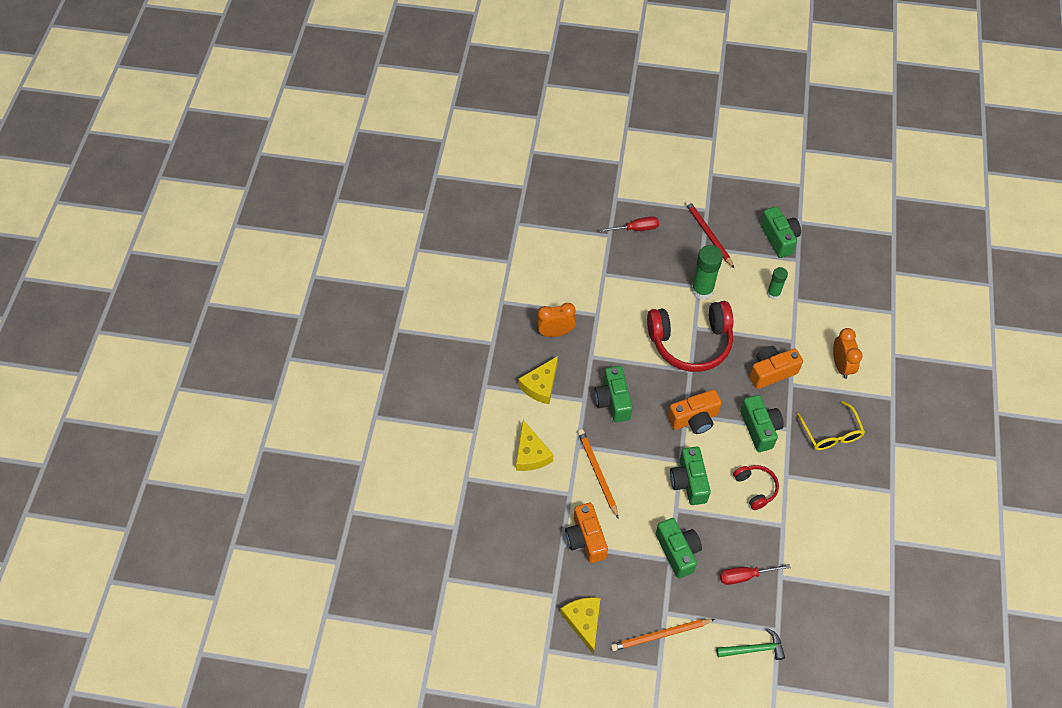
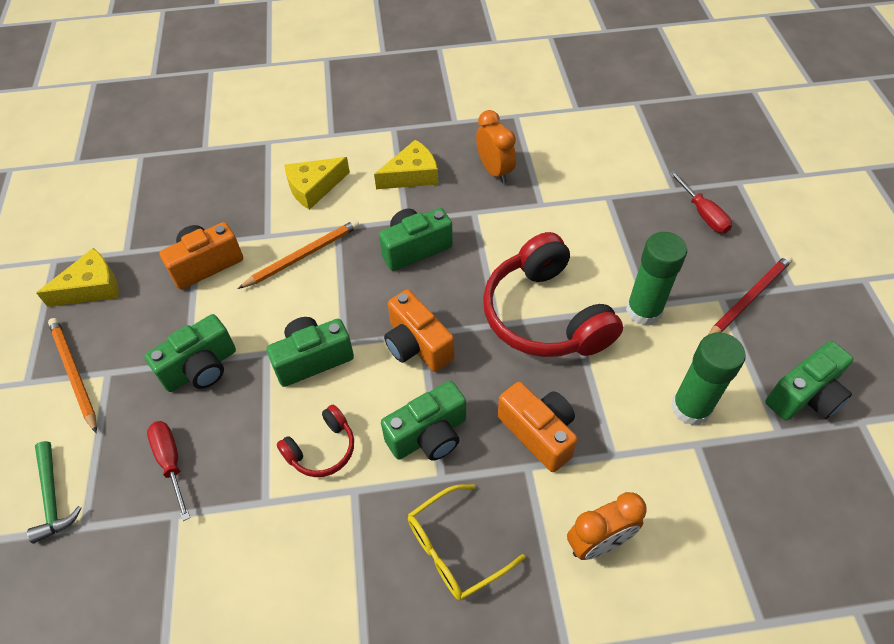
camera: 75 degrees right, 5 degrees down
yellow cheese [518,356,558,404] -> yellow cheese turned 135 degrees clockwise [374,140,438,189]
green glue stick [767,267,788,299] -> green glue stick [671,332,746,426], size x1.67

